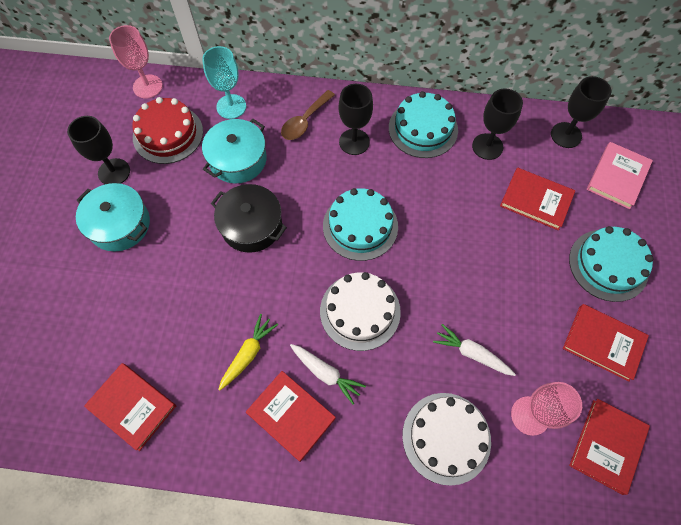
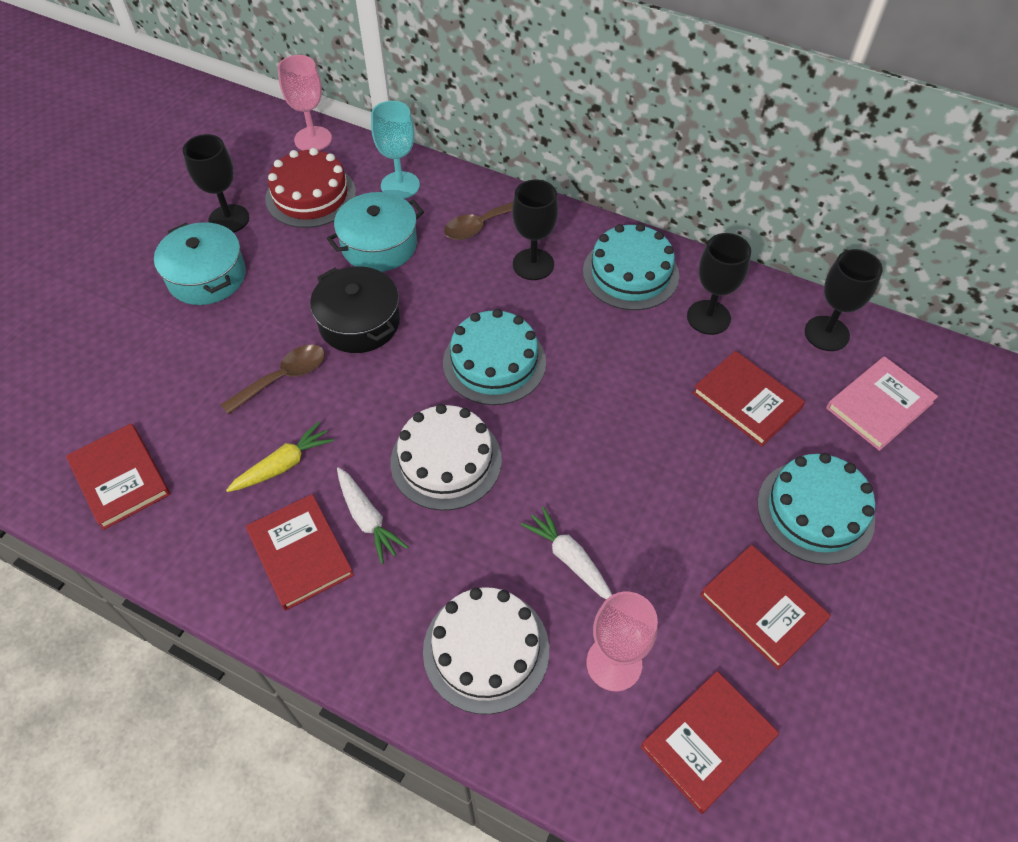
camera: 20 degrees right, 10 degrees down
none -> brown spoon [221,345,325,415]

